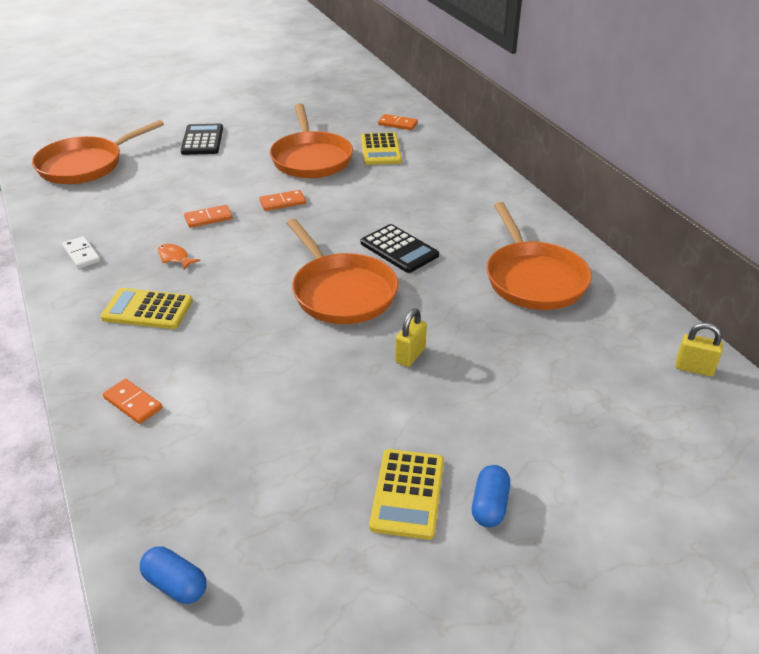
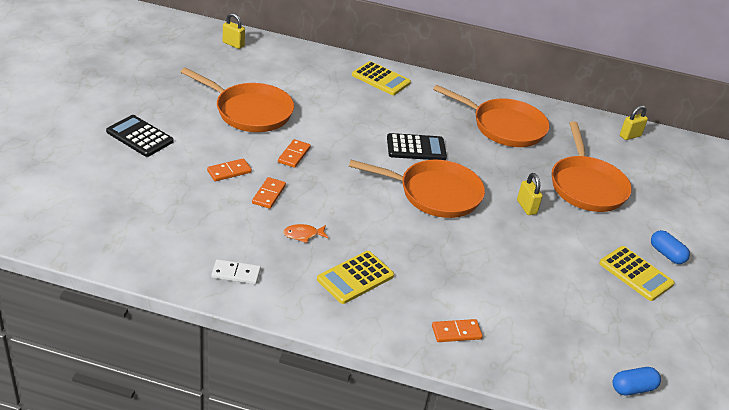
camera: 55 degrees left, 0 degrees up
orange pan [32,120,164,184] -> orange pan moved to [552,121,632,212]
yellow calculator [361,132,402,165] -> yellow calculator moved to [352,61,411,95]
orange domino [378,114,418,130] -> orange domino moved to [207,158,252,181]
none -> yellow padlock [223,13,245,49]

